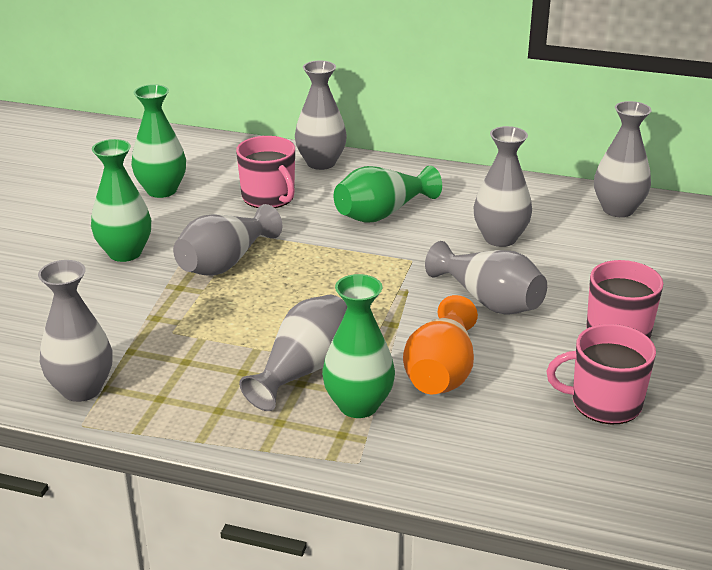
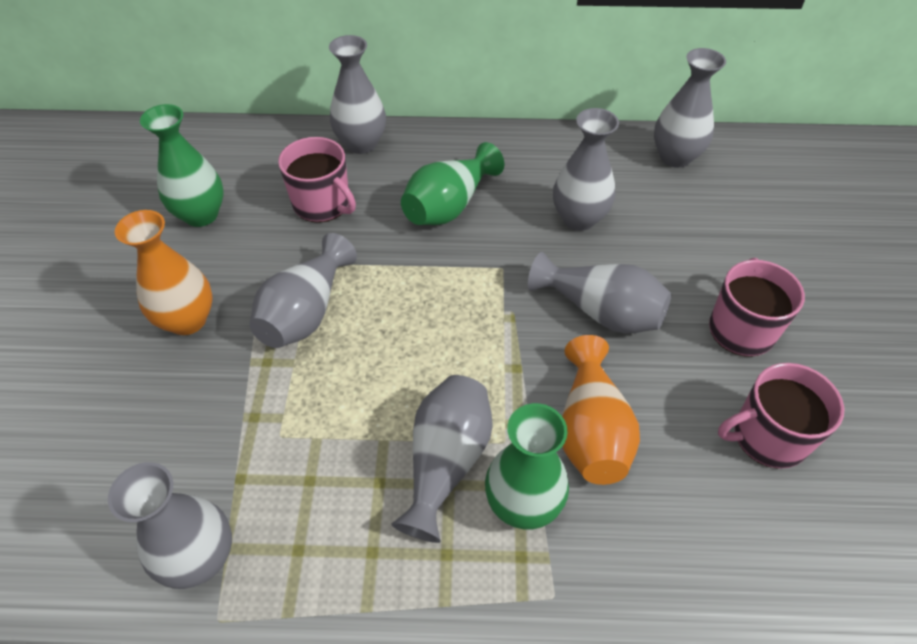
camera: 15 degrees left, 20 degrees up
green vase [91,139,151,262] -> orange vase [115,210,213,335]

